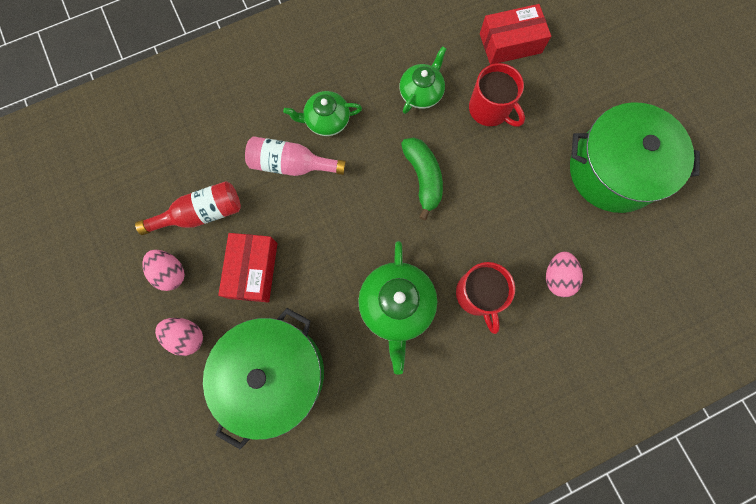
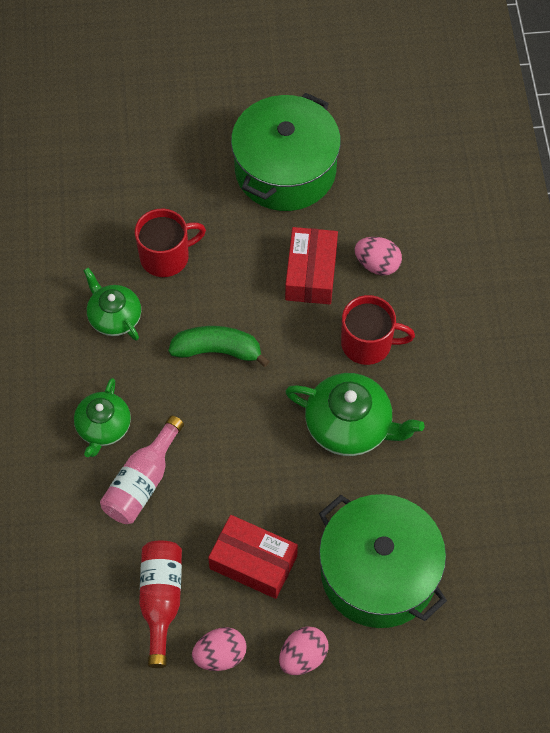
camera: 70 degrees left, 15 degrees down
red box [480,4,551,65] -> red box moved to [285,227,338,305]

